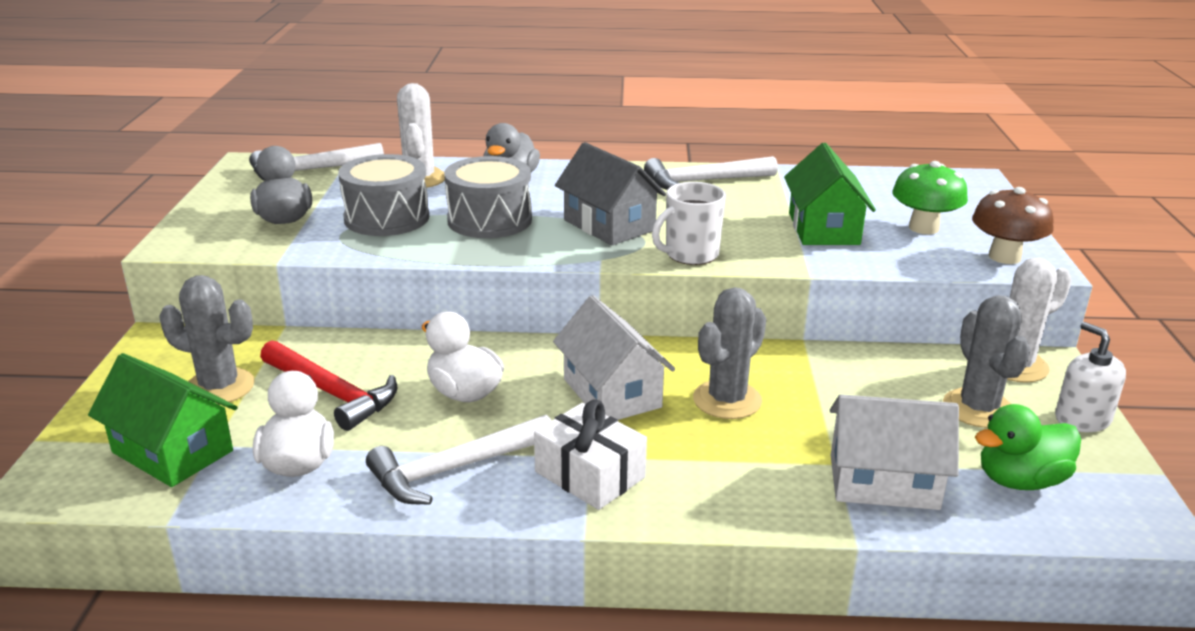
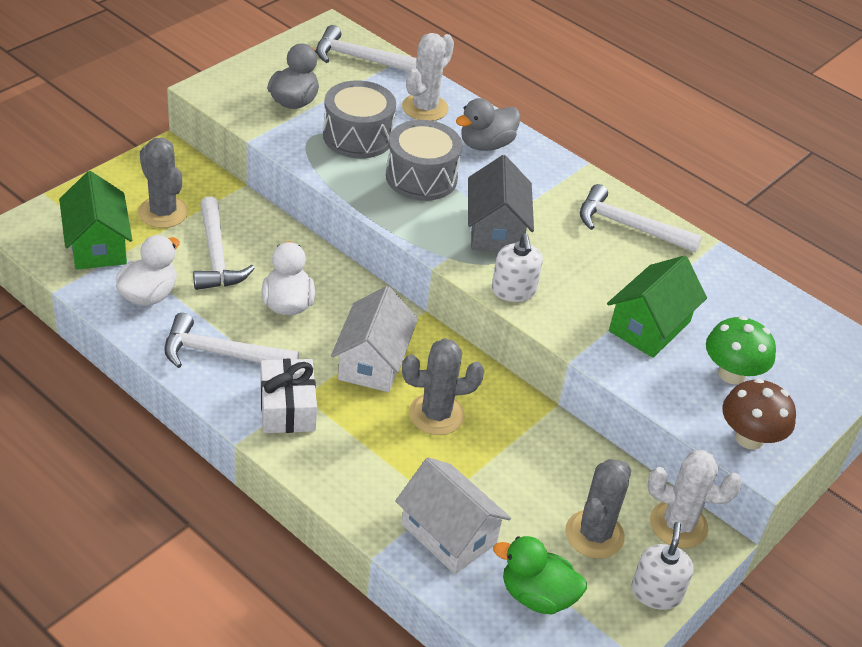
camera: 35 degrees right, 15 degrees up
red hammer [260,340,398,431] -> white hammer [193,197,255,290]
white mug [652,182,726,265] -> white soap dispenser [492,233,543,302]

